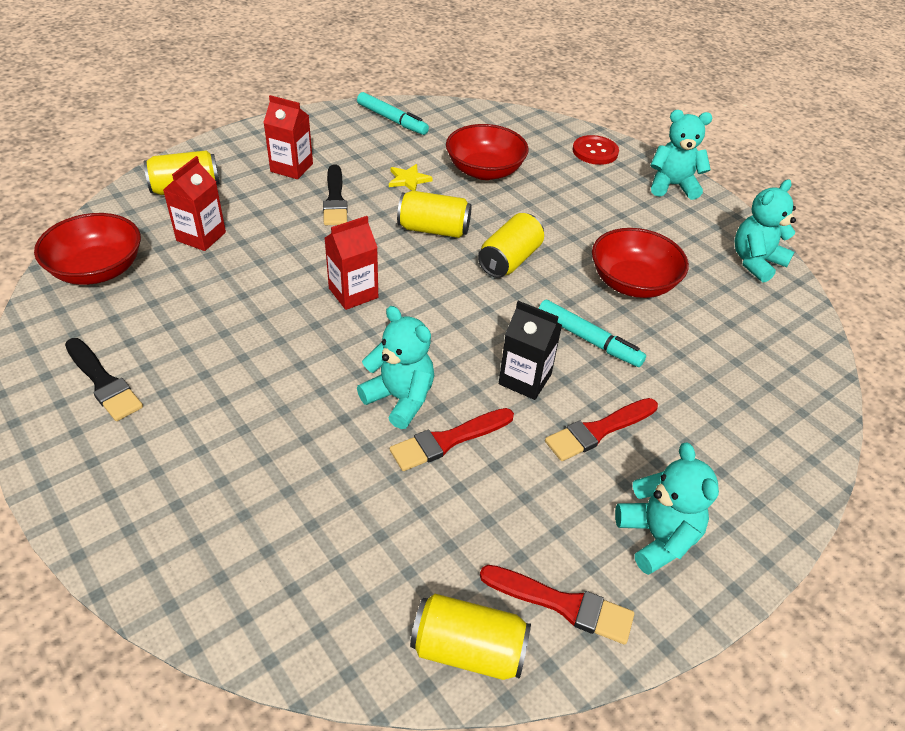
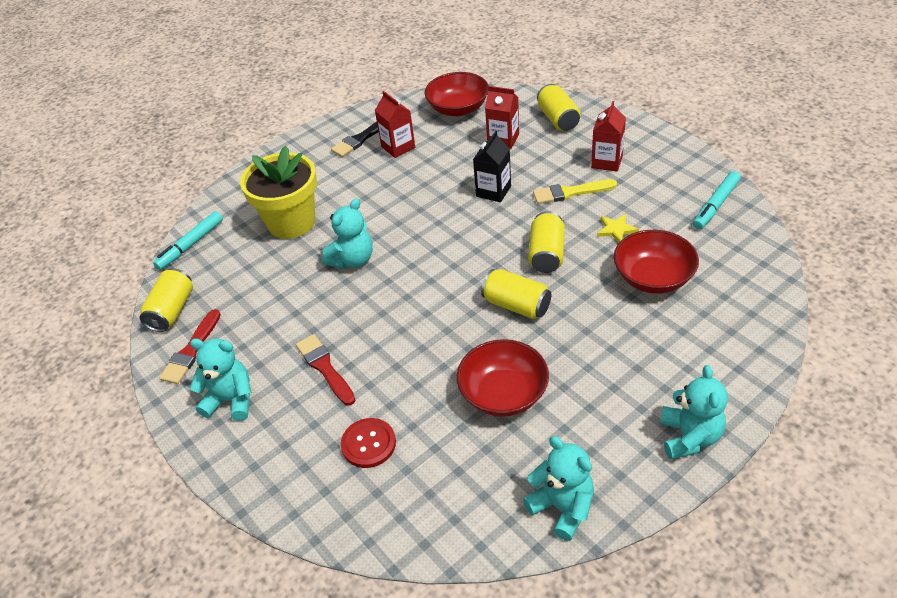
camera: 95 degrees right, 0 degrees up
black brush [323,165,348,225] -> yellow brush [533,179,617,204]
red carton [325,216,378,310] -> red carton moved to [375,91,415,158]
red brush [390,408,514,471] -> none
black carton [499,301,562,400] -> black carton moved to [473,131,511,202]
turquoise marker [539,300,646,367] -> turquoise marker moved to [153,211,223,270]
red button [573,135,619,165] -> red button moved to [341,418,396,468]
turquoise teddy bear [615,442,719,575] -> turquoise teddy bear turned 150 degrees counterclockwise [190,338,252,421]
none -> yellow flower pot [240,146,317,239]

